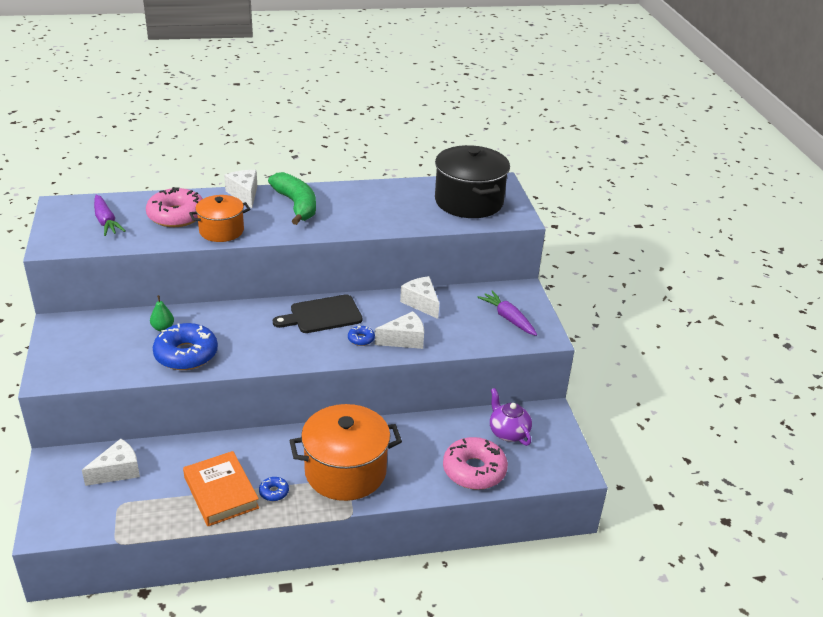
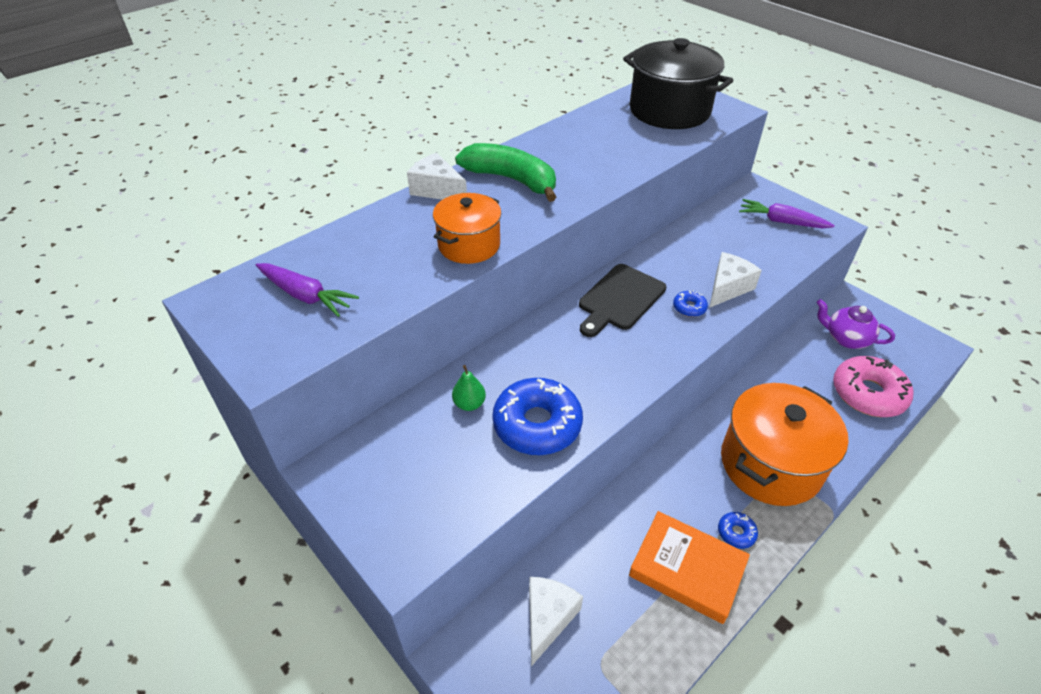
camera: 30 degrees left, 10 degrees up
pink donut [146,187,203,227] -> none
white cheese [400,276,439,319] -> none

